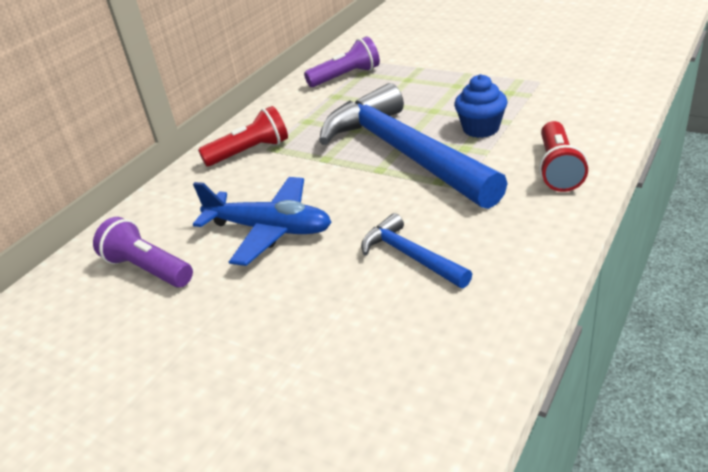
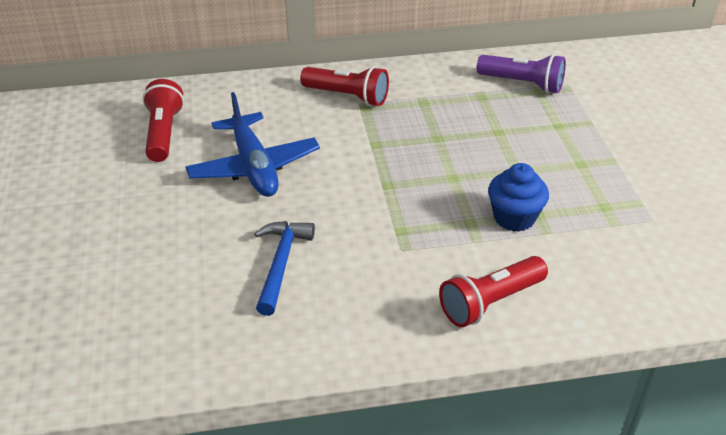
camera: 45 degrees right, 5 degrees up
purple flashlight [93,217,193,287] -> red flashlight [143,79,184,162]
blue hammer [319,83,508,209] -> none

